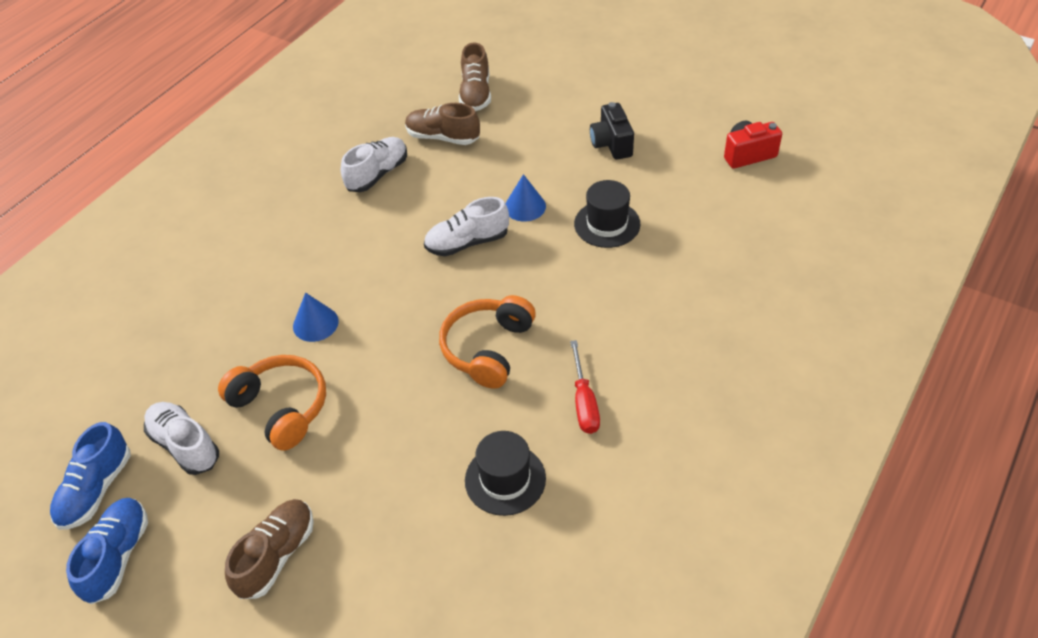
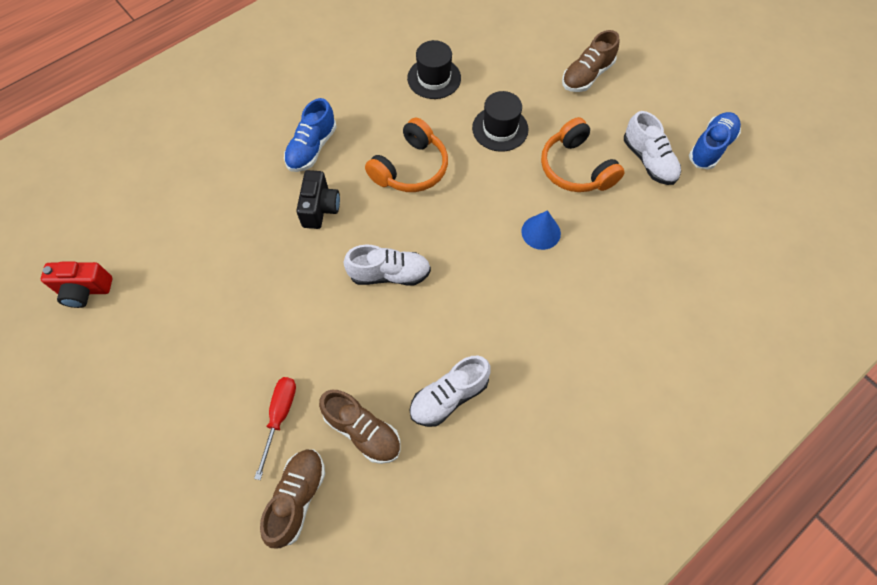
camera: 165 degrees left, 15 degrees up
blue shoe [66,498,148,604] -> blue shoe moved to [284,98,337,172]
blue cone [505,174,546,222] -> none
red screwdriver [570,340,600,434] -> red screwdriver moved to [254,377,296,480]
black hat [574,180,640,248] -> black hat moved to [472,91,529,152]
black camera [590,102,634,160] -> black camera moved to [296,170,340,229]

